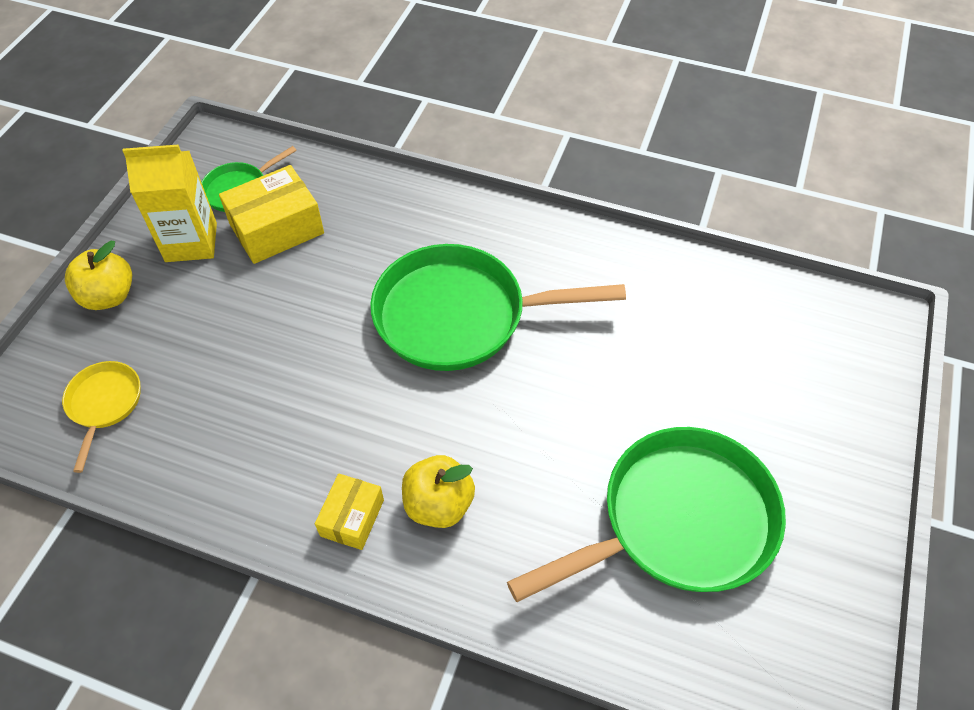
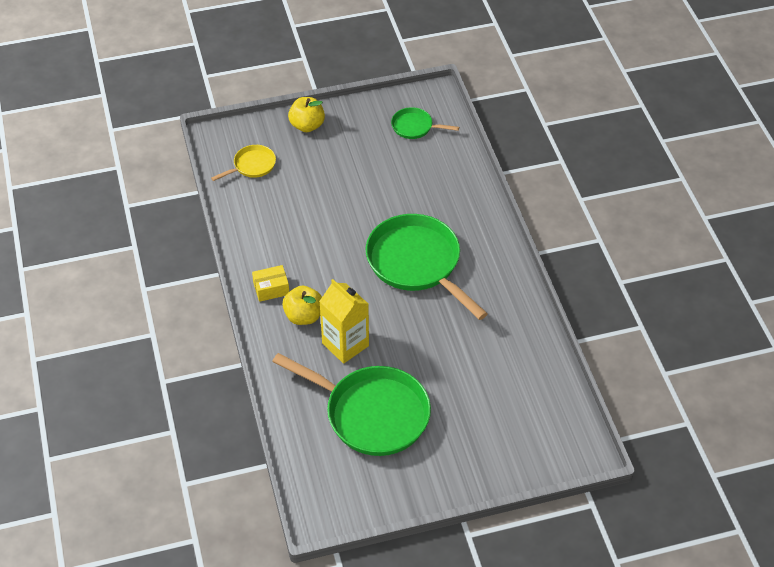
camera: 55 degrees right, 5 degrees down
yellow carton [122,145,217,262] -> yellow carton moved to [319,279,369,364]
yellow box [219,165,324,264] -> none

